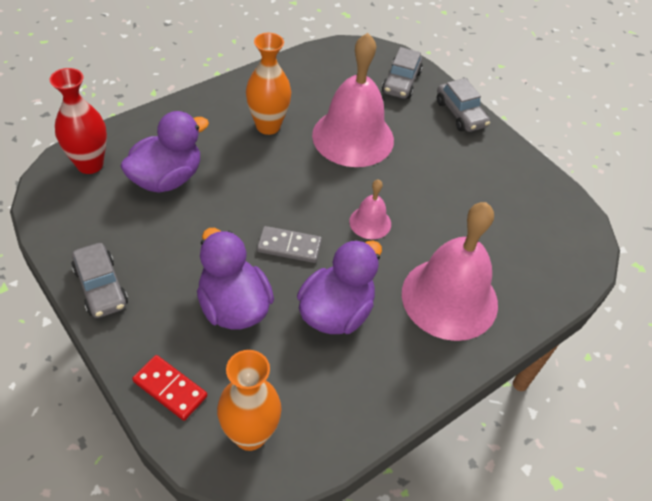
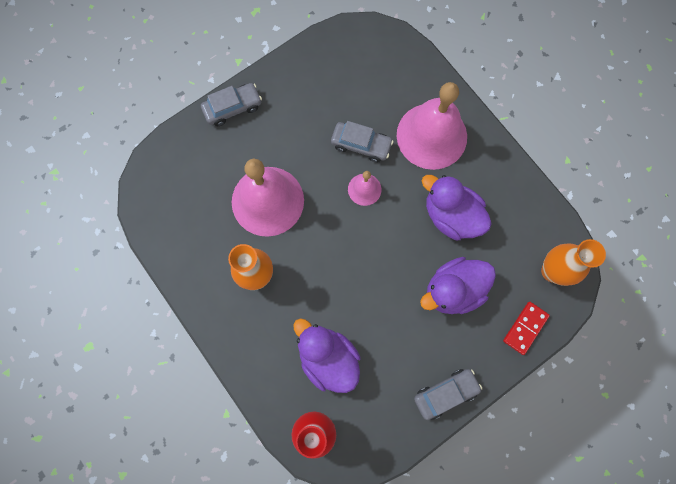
camera: 85 degrees left, 25 degrees up
grey domino [257,226,322,263] -> none
grey car [382,47,423,99] -> grey car moved to [331,121,394,162]

